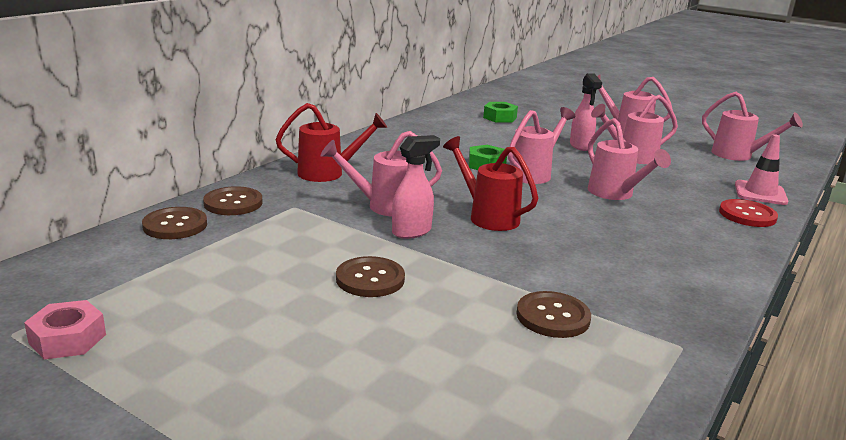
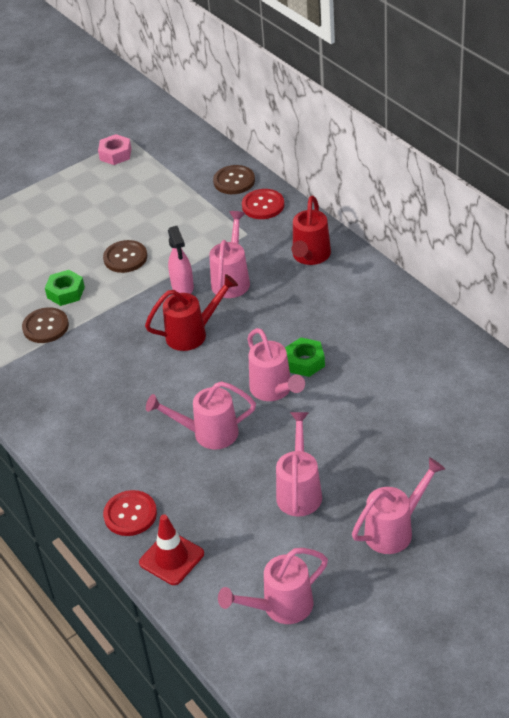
camera: 115 degrees right, 20 degrees up
brown button [203,186,263,215] -> red button [242,189,284,219]
green nut [483,102,518,123] -> green nut moved to [45,270,85,306]
pink spray bottle [570,73,602,151] -> none
pink traffic cone [735,134,788,205] -> red traffic cone [139,514,204,585]

